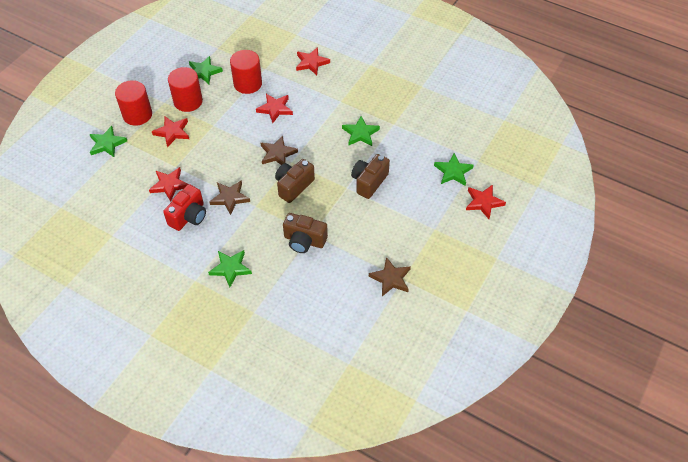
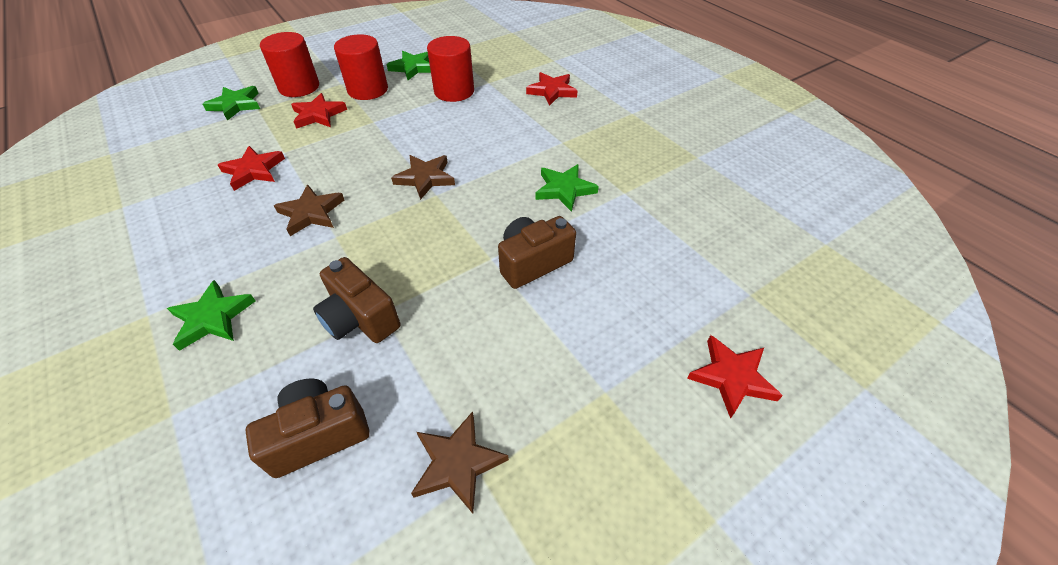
camera: 25 degrees right, 5 degrees down
red camera [163,184,206,231] -> none
red star [256,94,293,123] -> none
brown camera [275,159,315,203] -> brown camera moved to [245,379,370,478]
green star [434,153,474,186] -> none

